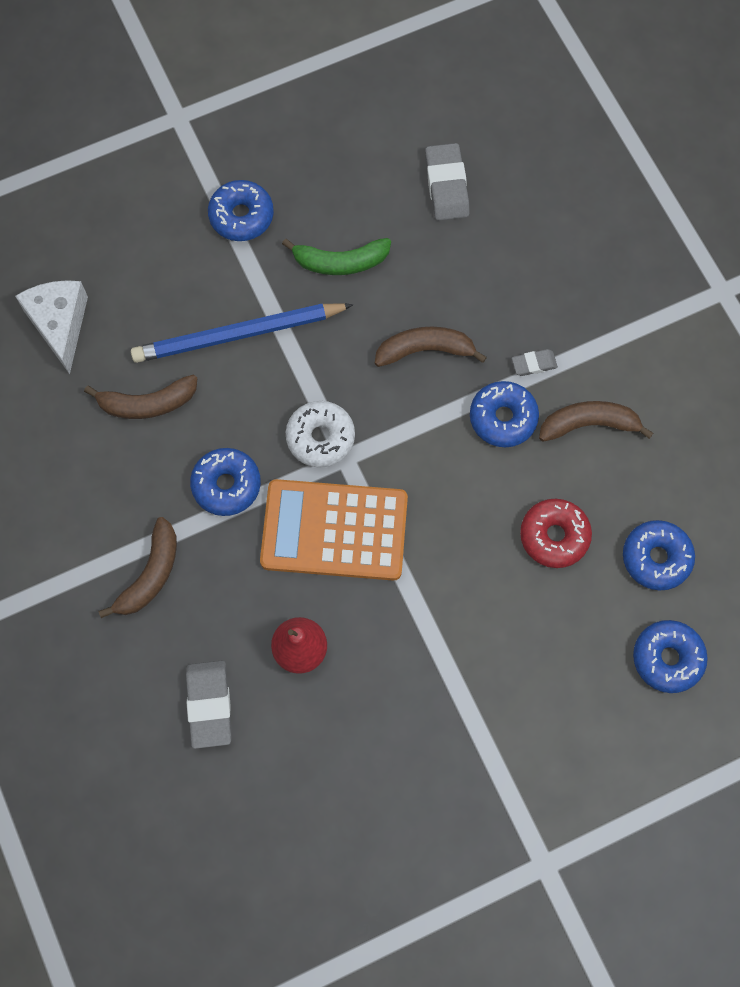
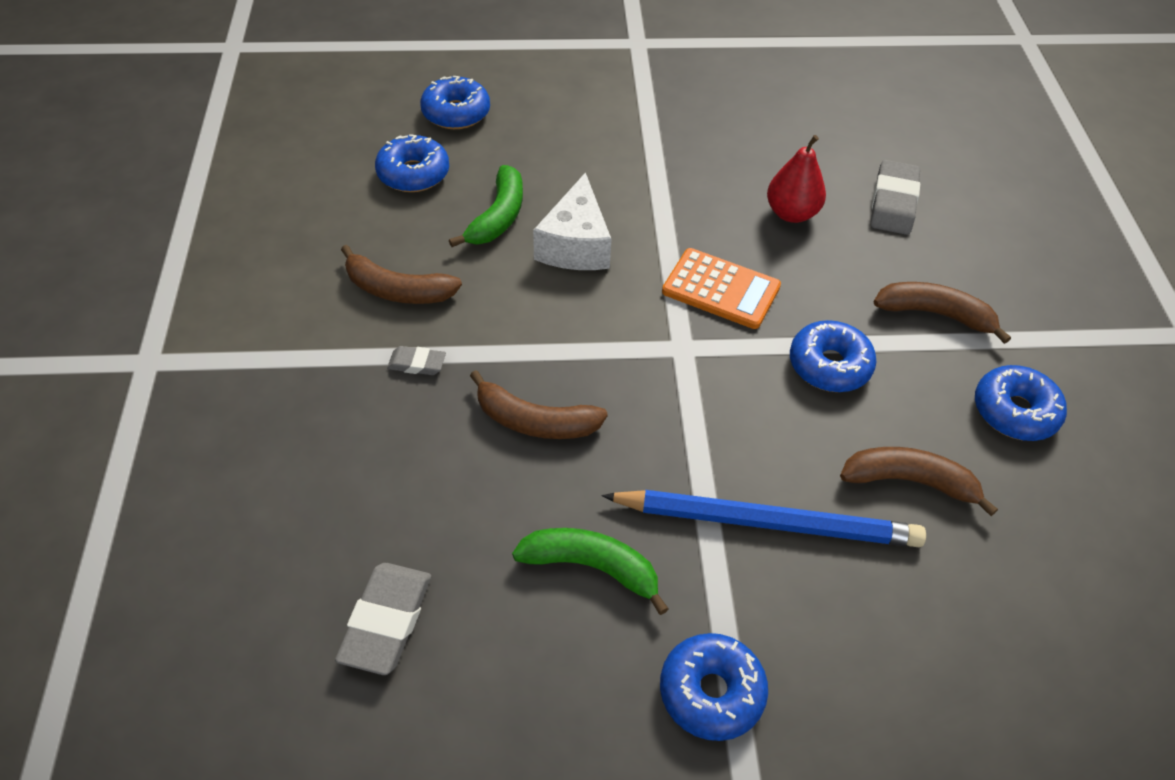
camera: 160 degrees left, 20 degrees down
white cheese [15,280,88,374] -> white cheese moved to [533,172,611,270]
brown banana [98,517,177,618] -> brown banana turned 60 degrees clockwise [874,282,1011,344]
orange calculator [260,479,408,581] -> orange calculator [662,248,781,329], size x0.65
white donut [286,401,355,468] -> none
blue donut [470,381,539,447] -> blue donut moved to [975,365,1067,441]
red donut [520,499,592,568] -> green banana [449,165,523,247]

